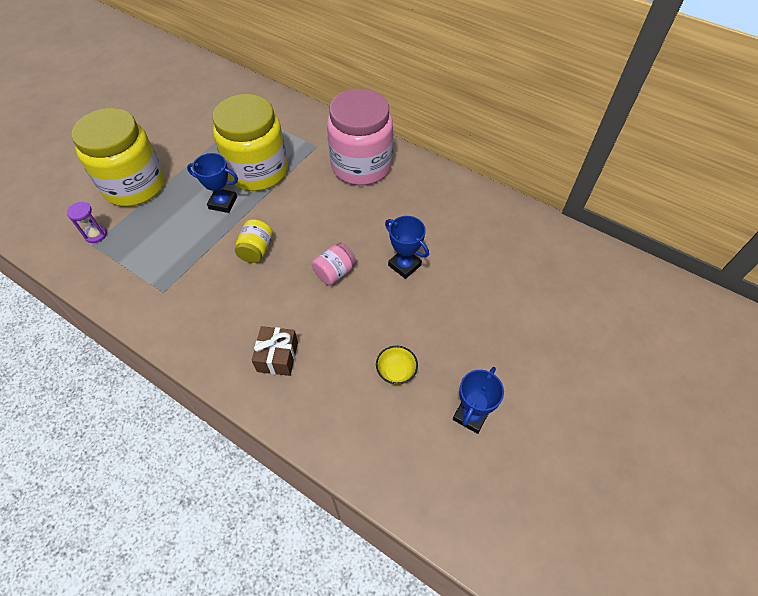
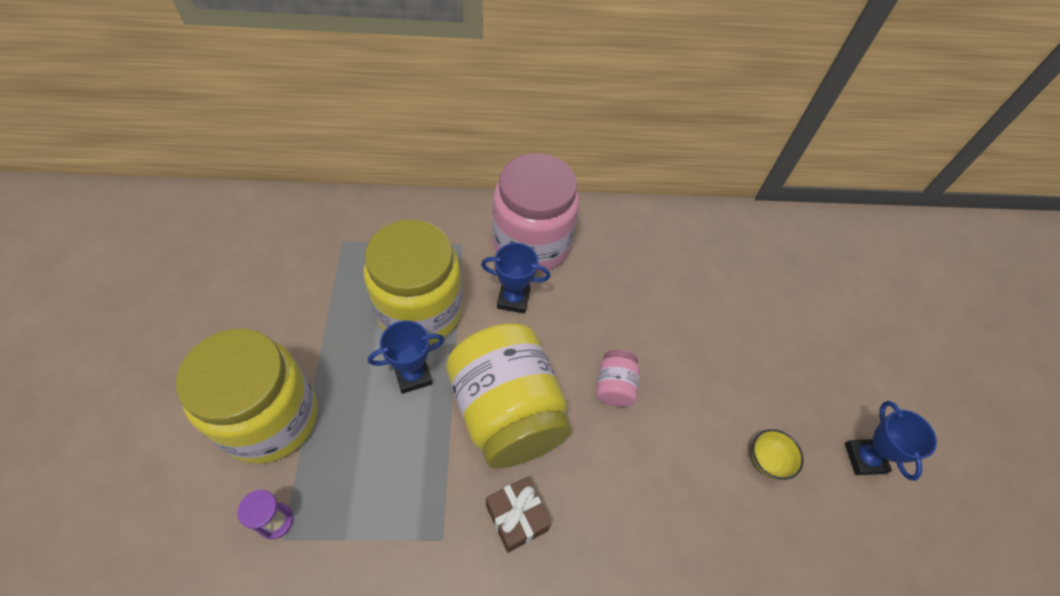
camera: 40 degrees left, 0 degrees up
yellow jar [235,219,273,263] -> yellow jar [446,323,572,469], size x2.30
brown gift [252,326,298,376] -> brown gift moved to [486,477,551,553]
blue trophy [385,216,429,279] -> blue trophy moved to [481,243,550,314]

